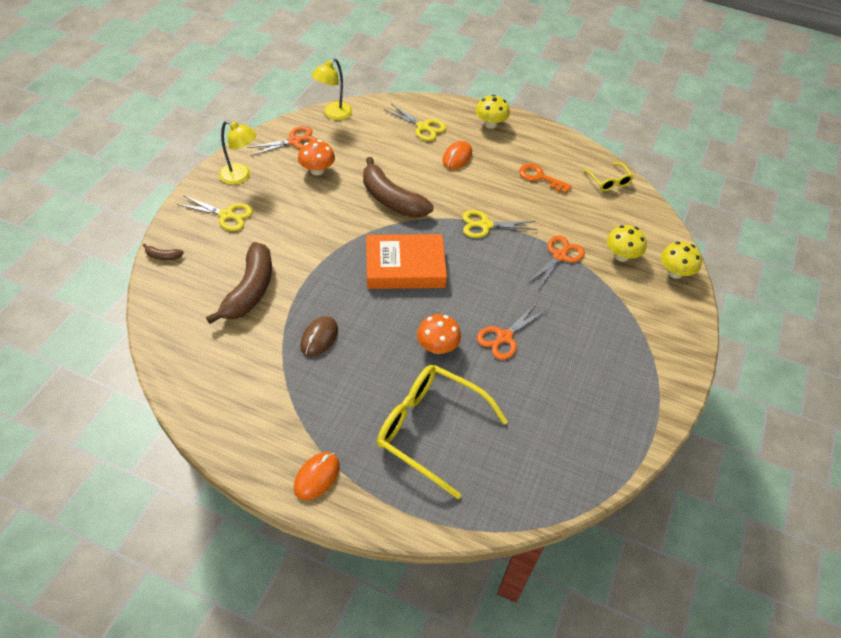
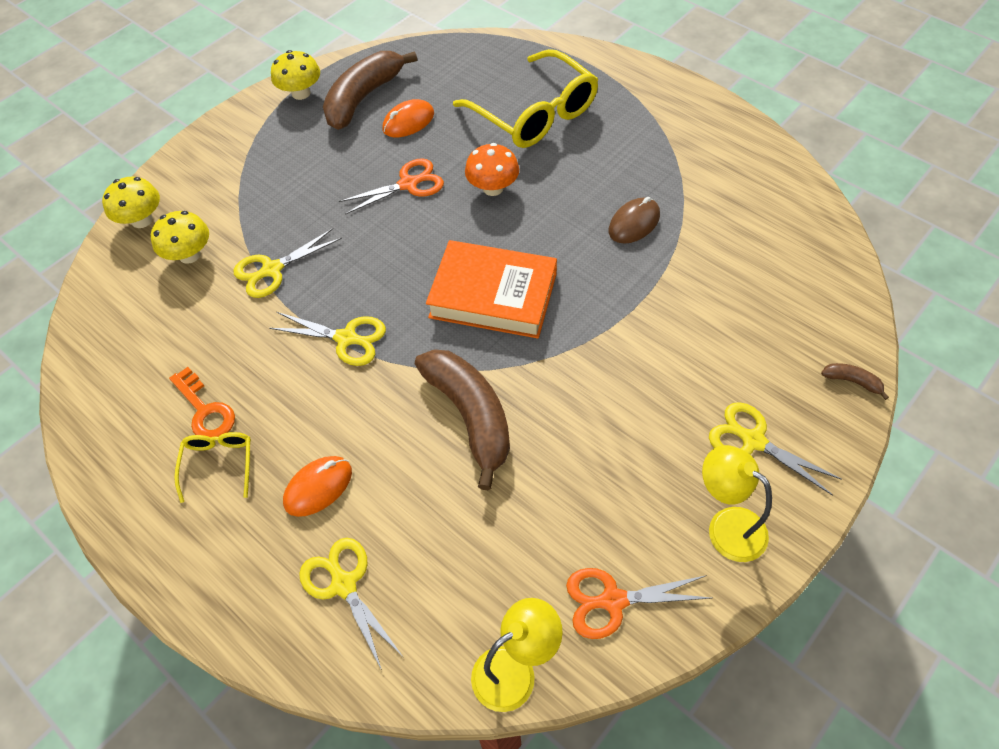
camera: 155 degrees left, 5 degrees up
brown banana [206,242,272,324] -> brown banana moved to [323,51,417,130]
orange mouse [294,452,340,500] -> orange mouse moved to [383,99,434,137]
orange mushroom [298,140,335,176] -> none
yellow mushroom [476,95,510,129] -> yellow mushroom moved to [271,50,320,100]
orange scissors [528,235,585,289] -> yellow scissors [234,228,342,298]
yellow glasses [584,162,633,191] -> yellow glasses moved to [174,432,251,503]

